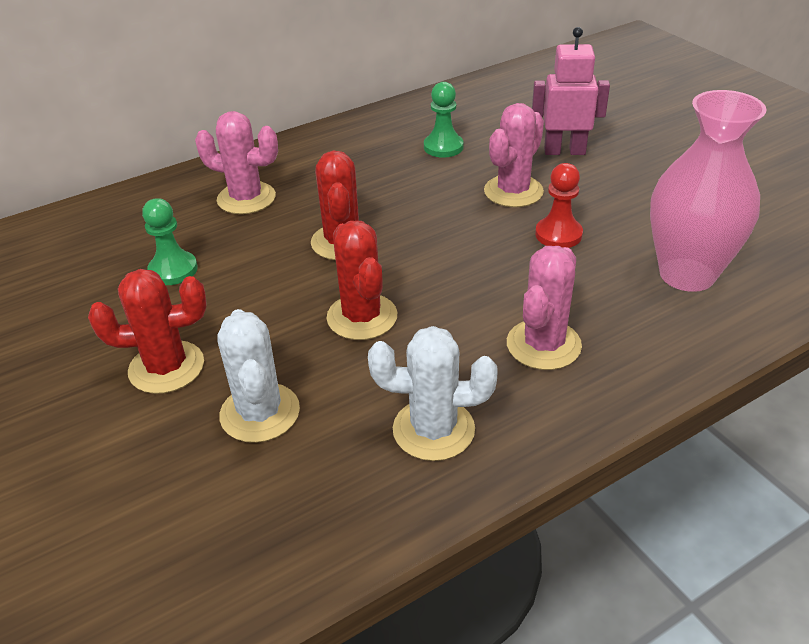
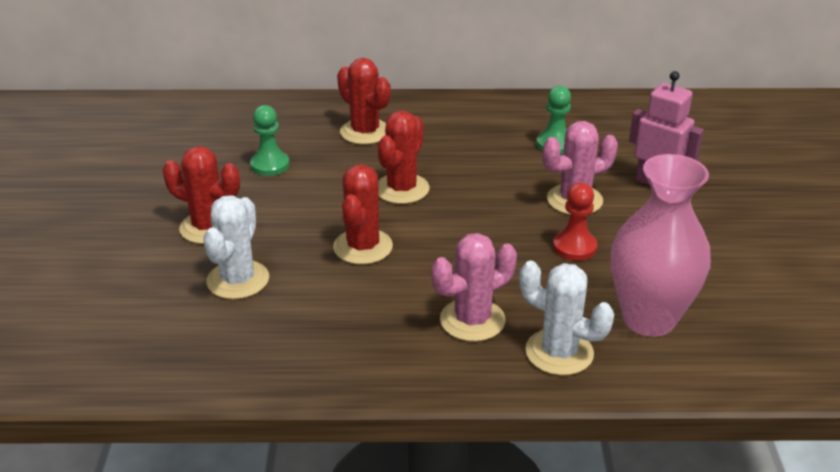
camera: 30 degrees right, 5 degrees down
pink cactus [195,111,278,214] -> red cactus [337,58,391,145]
white cactus [368,326,498,461] -> white cactus moved to [519,261,614,376]

